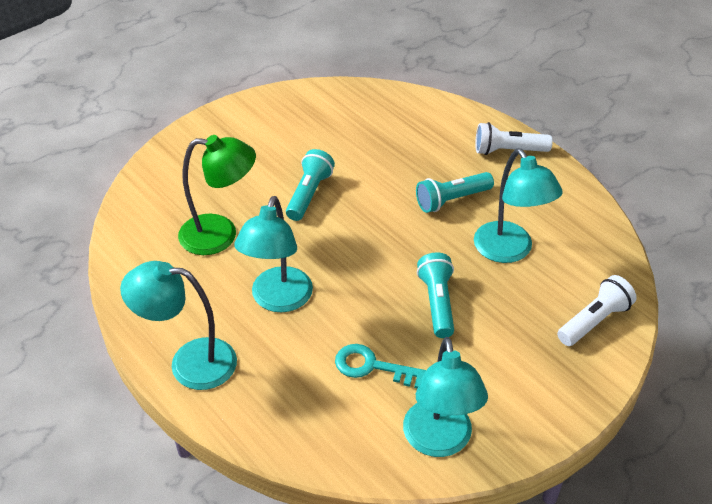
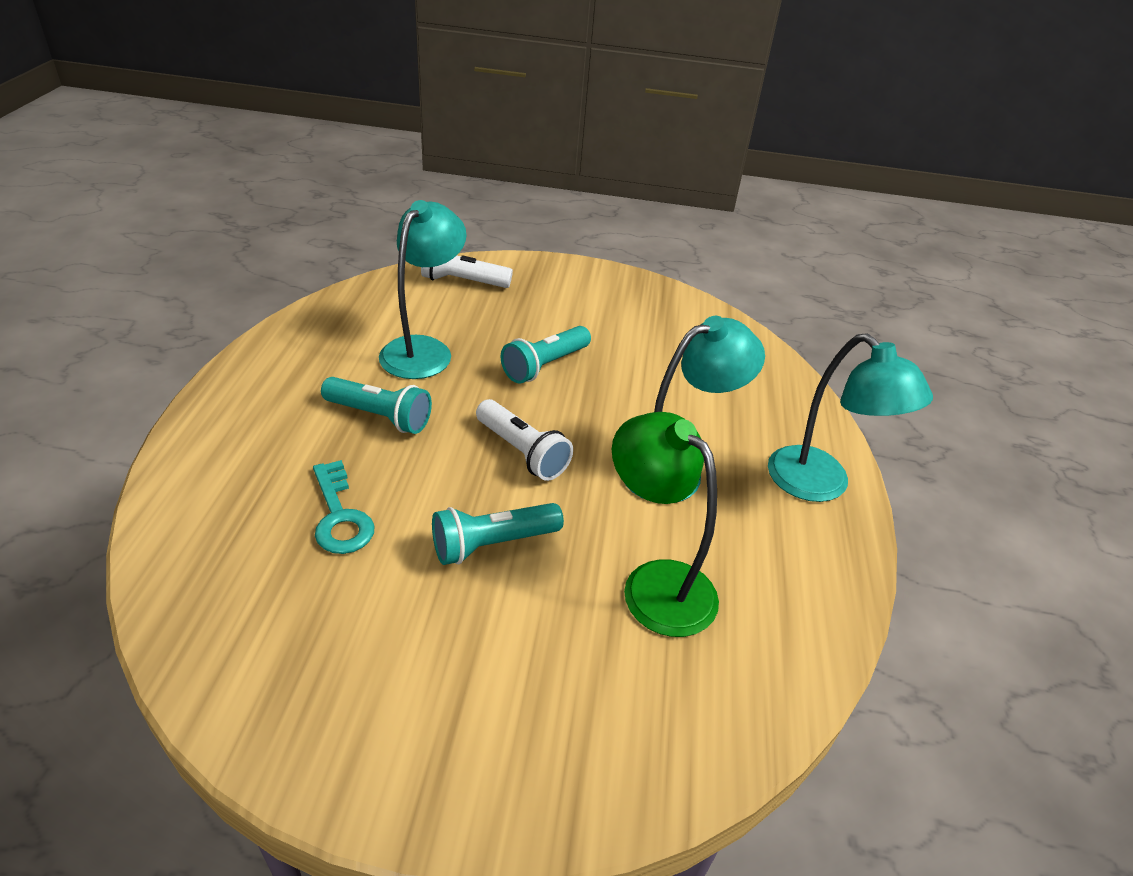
camera: 135 degrees left, 5 degrees down
turquoise key [335,344,426,389] -> turquoise key moved to [313,460,375,554]
turquoise lamp [403,337,488,457] -> none
white flashlight [475,122,553,155] -> white flashlight moved to [476,399,573,481]

